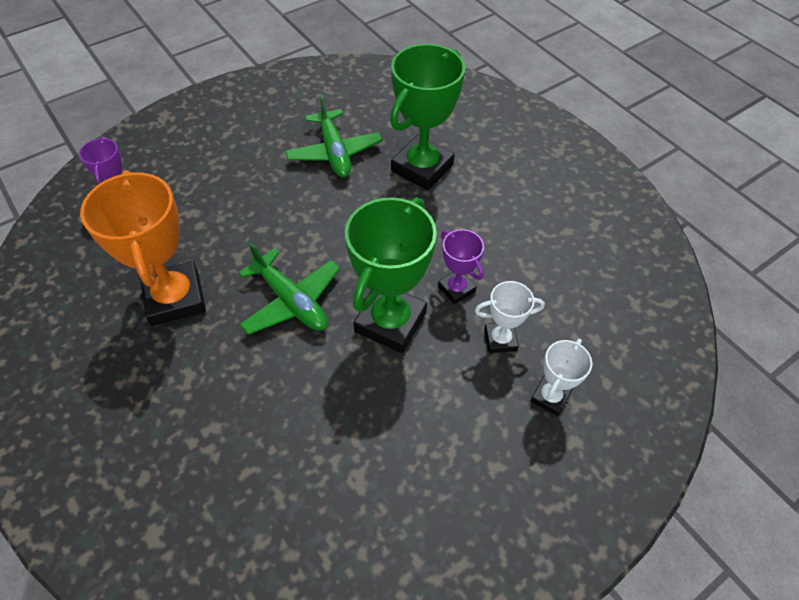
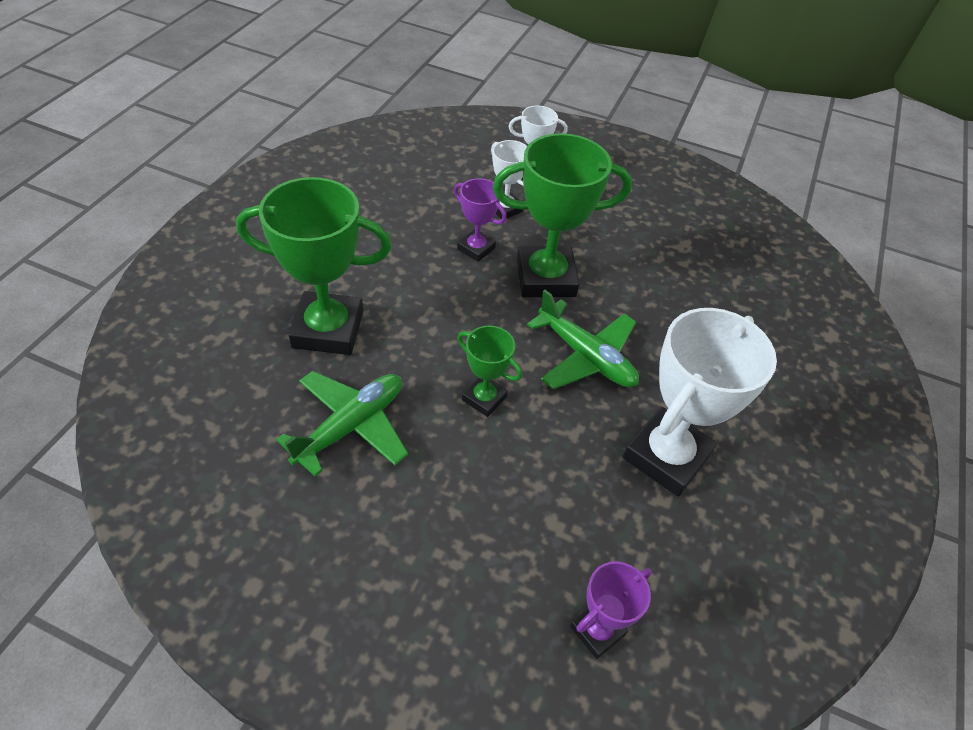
camera: 125 degrees left, 5 degrees down
orange trophy [80,170,206,326] -> white trophy [623,308,777,497]
green plane [238,242,340,335] -> green plane turned 120 degrees clockwise [527,290,639,389]
purple trophy [438,229,484,305] -> purple trophy turned 75 degrees counterclockwise [454,178,506,262]
none -> green trophy [457,326,522,417]

